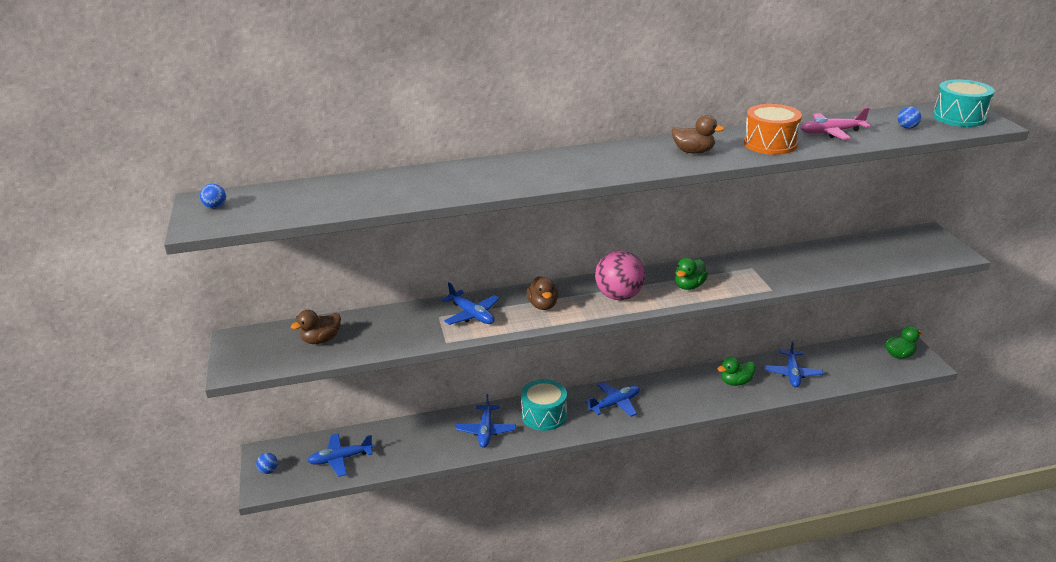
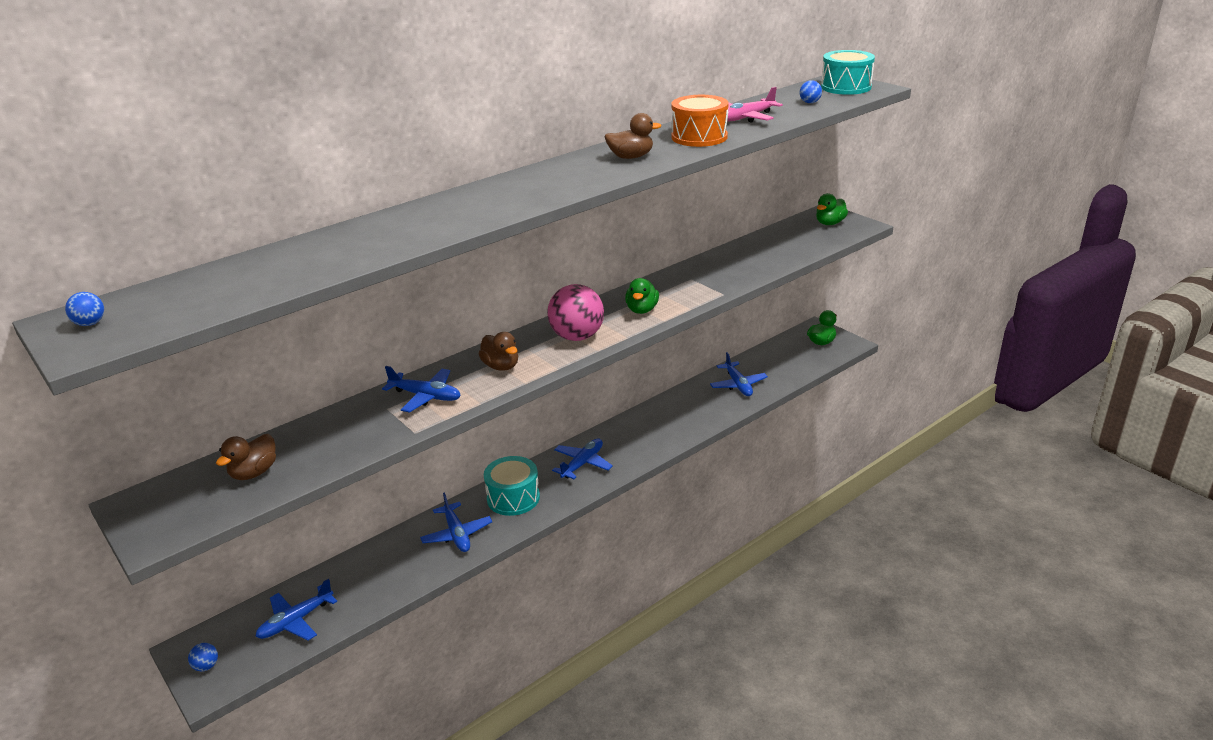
camera: 25 degrees left, 0 degrees up
green duck [717,357,755,386] -> green duck moved to [816,193,848,225]

